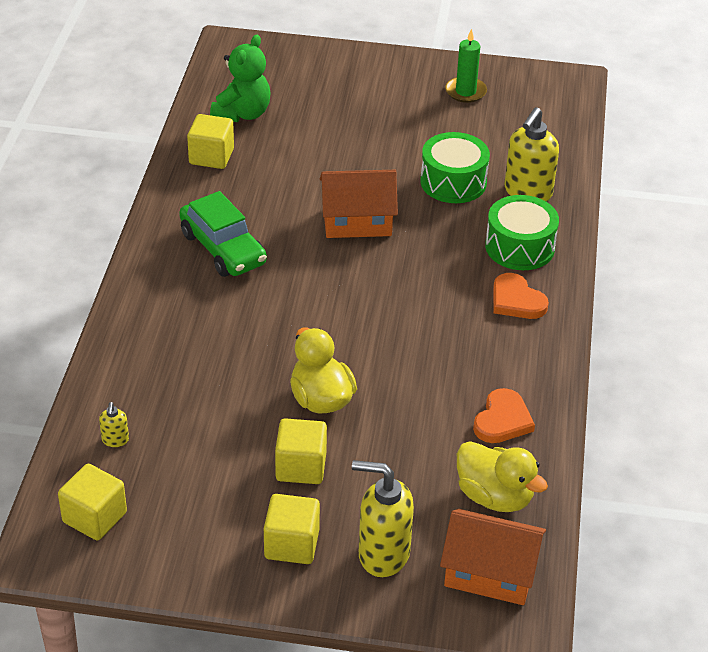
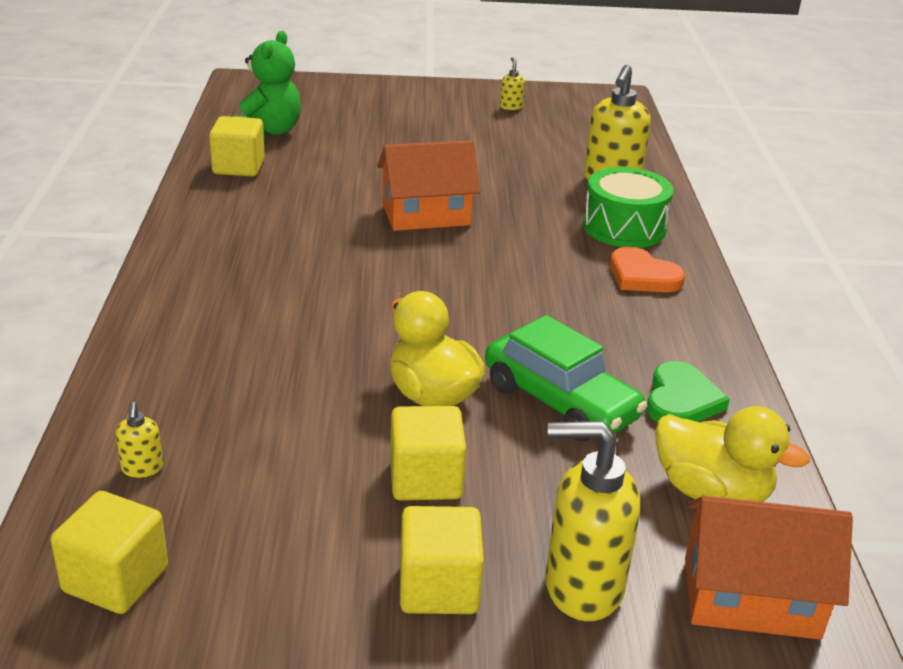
camera: 10 degrees left, 10 degrees down
green car [179,191,267,277] -> green car moved to [485,315,647,441]
green drum [420,132,490,203] -> none
green candle [445,29,487,103] -> yellow soap dispenser [500,57,525,110]
orange heart [473,388,535,443] -> green heart [646,361,730,422]

